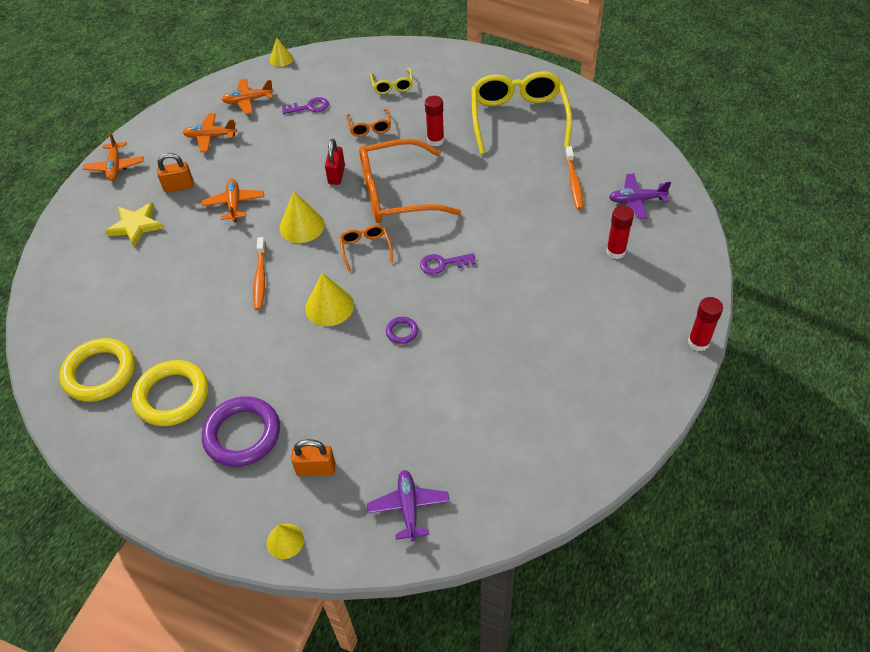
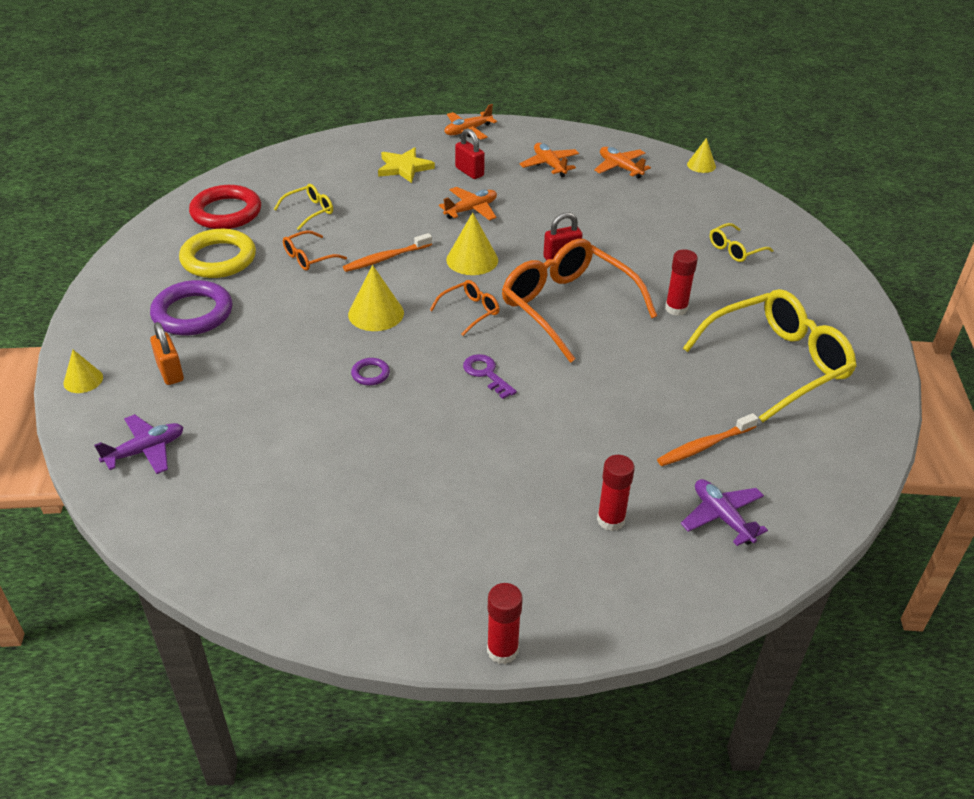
camera: 60 degrees right, 10 degrees down
yellow ring [59,338,135,402] -> red ring [189,185,261,229]
orange padlock [157,153,194,193] -> red padlock [455,128,485,179]
purple key [282,97,329,114] -> none
orange glasses [346,108,391,137] -> orange glasses moved to [283,230,347,271]
none -> yellow glasses [274,184,333,230]

